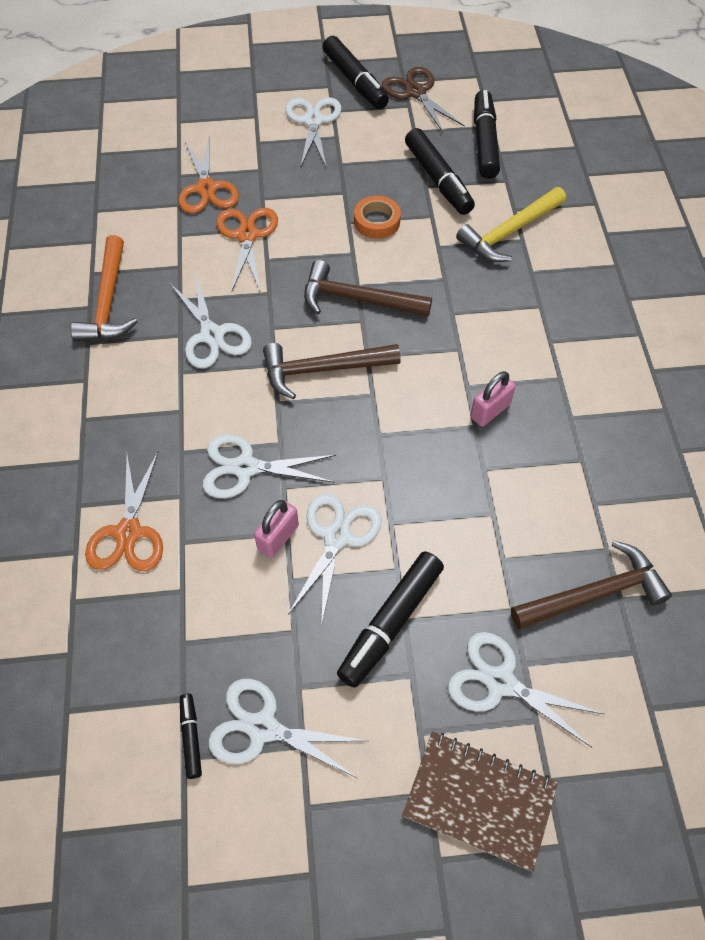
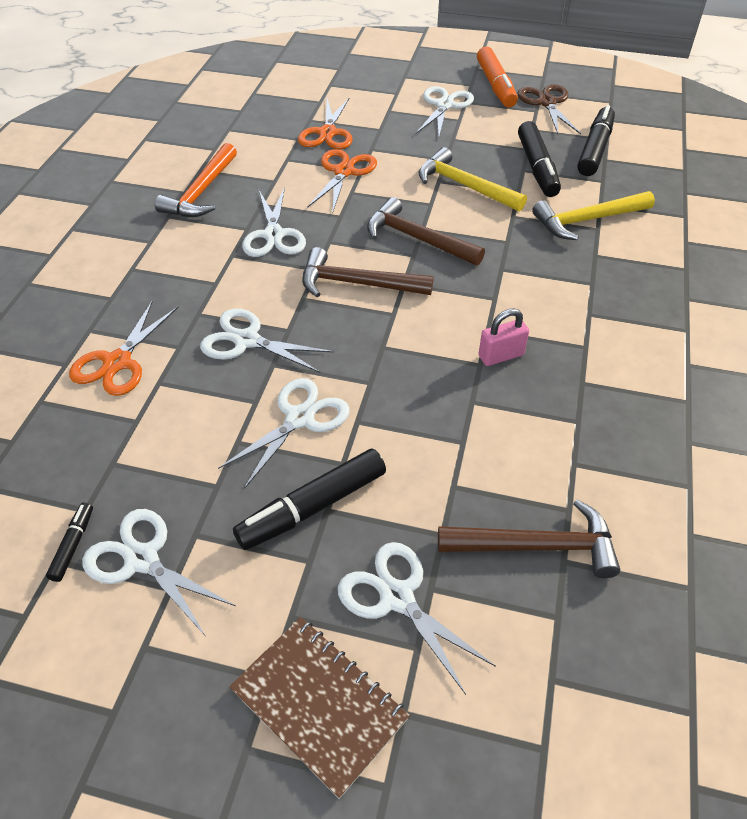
camera: 20 degrees right, 10 degrees down
pink padlock [254,500,299,558] -> none
black marker [323,36,389,109] -> orange marker [477,46,518,108]
orange tape [354,196,401,239] -> yellow hammer [419,147,527,212]

